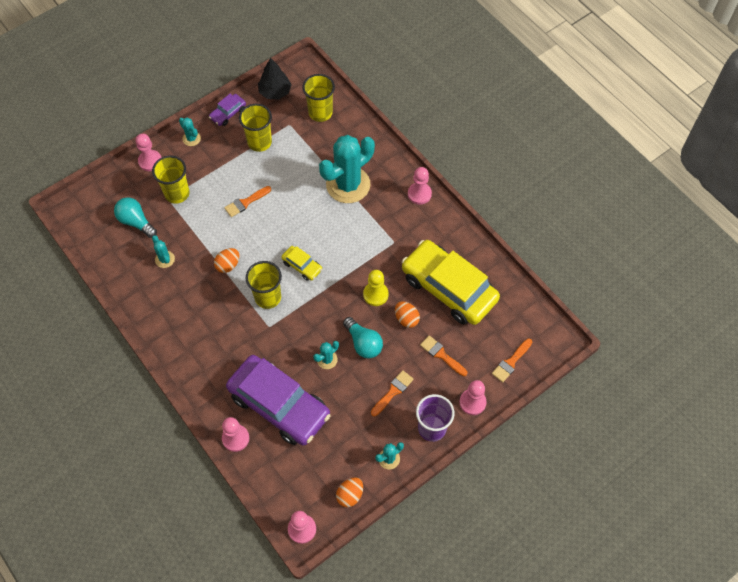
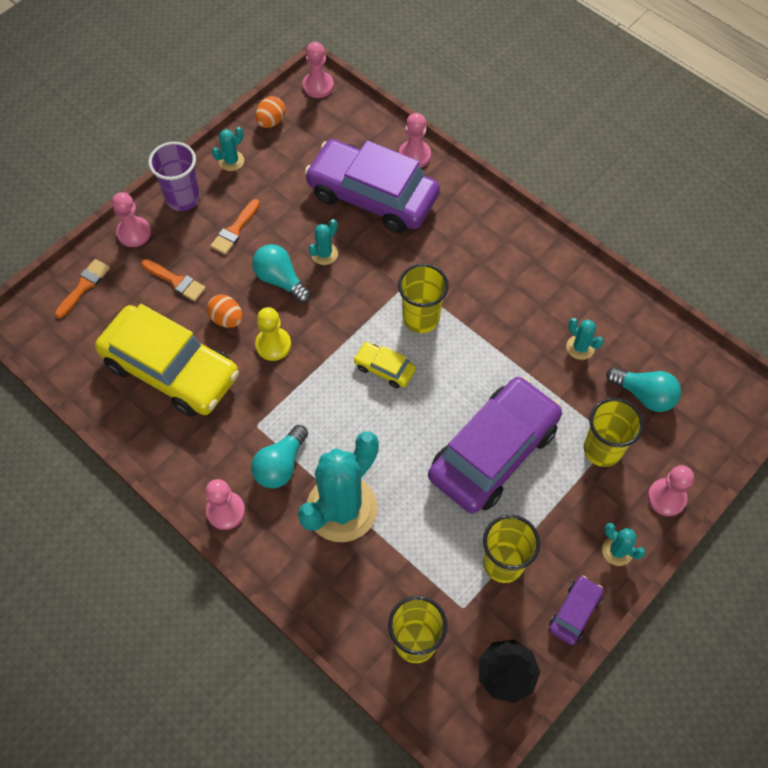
camera: 170 degrees right, 0 degrees up
orange egg [214,248,239,273] -> none
orange brush [224,186,271,217] -> purple car [428,377,562,514]
none -> turquoise light bulb [251,425,308,489]

